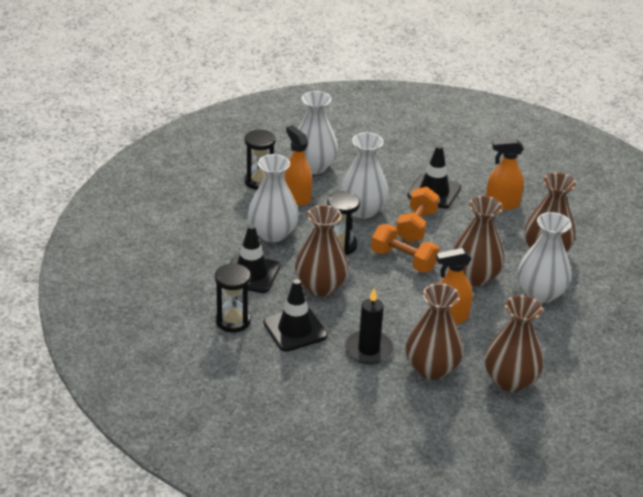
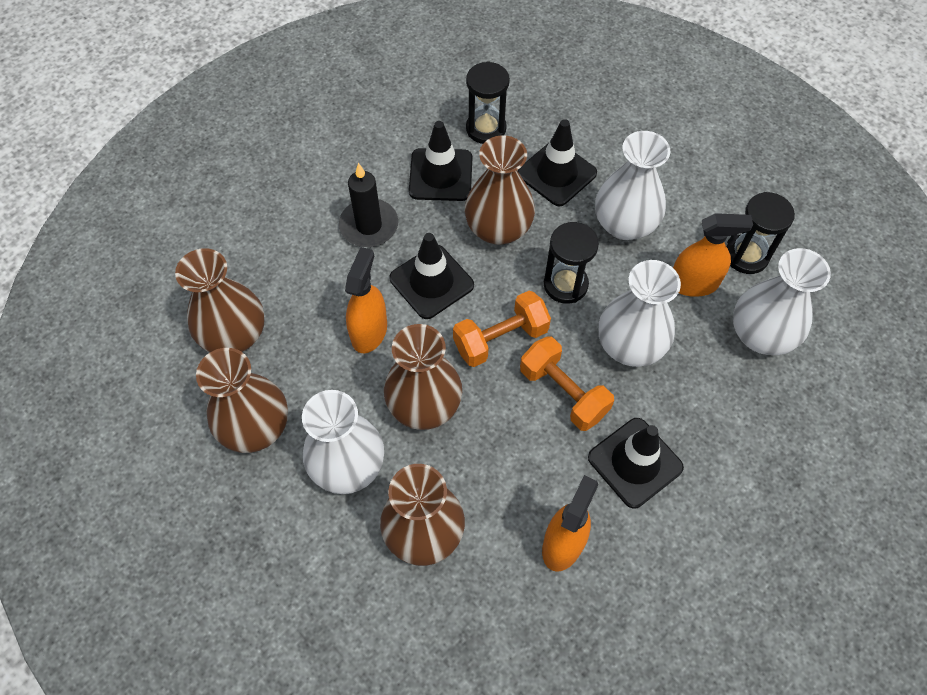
camera: 120 degrees right, 25 degrees up
brown vase [405,283,463,380] -> brown vase moved to [196,348,288,453]
none -> black traffic cone [389,233,474,319]

